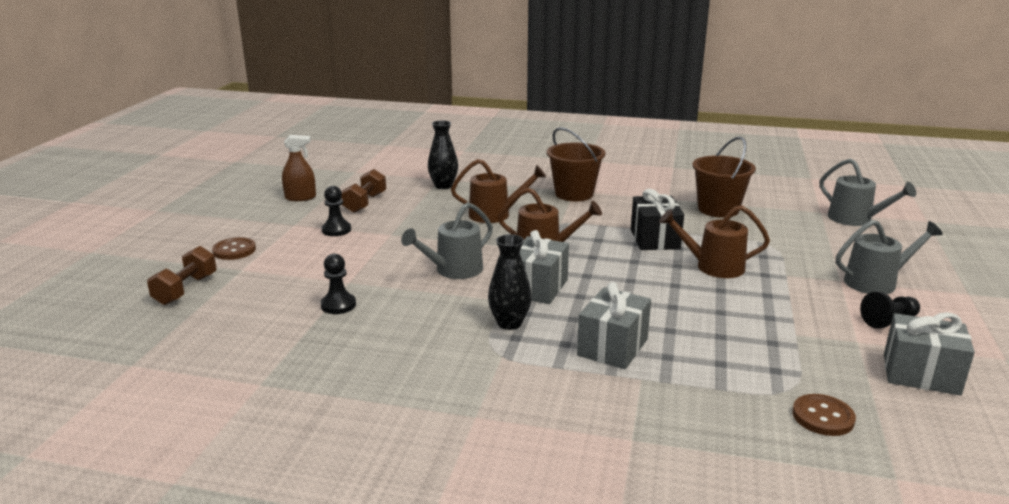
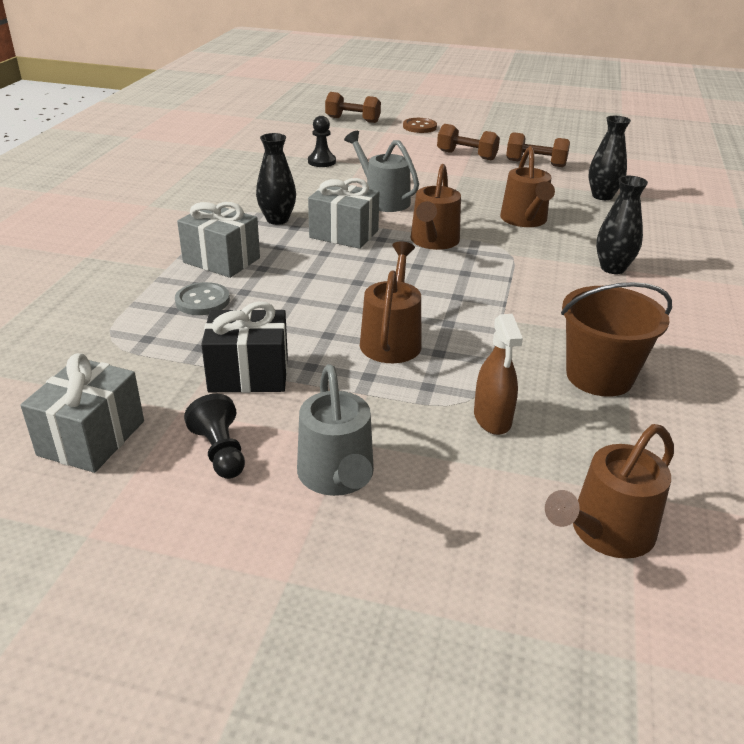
camera: 90 degrees right, 10 degrees up
brown spray bottle [282,135,316,201] -> brown spray bottle moved to [474,314,523,435]
black pawn [322,186,351,236] -> brown dumbbell [437,124,500,161]
brown bucket [547,127,605,201] -> black vase [596,176,648,274]
black gift [631,189,684,250] -> black gift moved to [201,302,288,393]
brown button [792,394,856,436] -> none
grey watering can [820,158,916,226] -> brown watering can [545,424,674,559]
none -> grey button [175,282,230,315]

